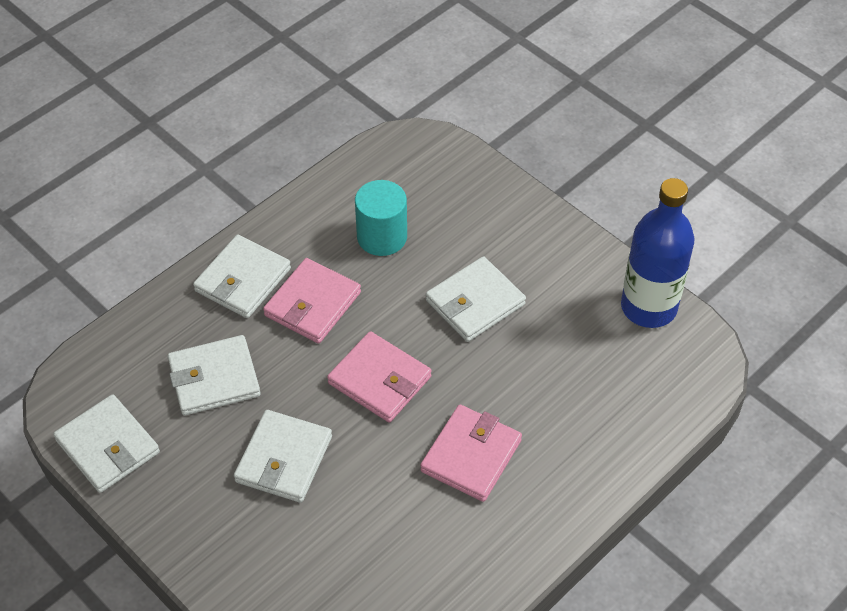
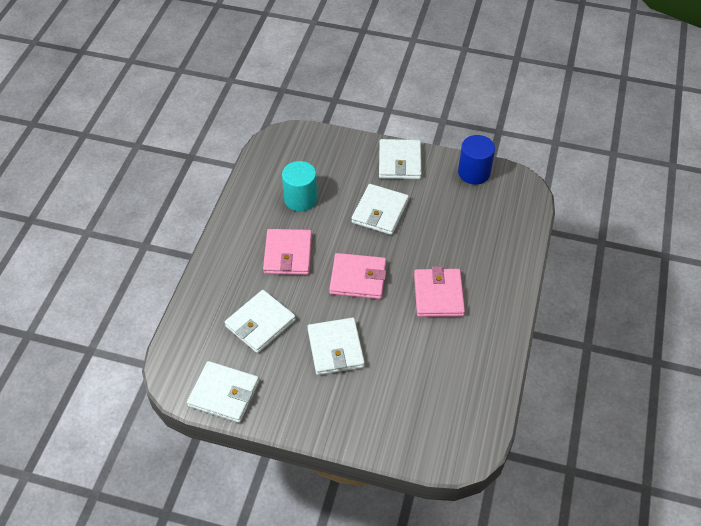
camera: 30 degrees left, 0 degrees up
white wallet [193,234,291,318] -> white wallet moved to [379,139,422,179]
blue bottle [621,178,694,328] -> blue cylinder [458,135,495,185]

